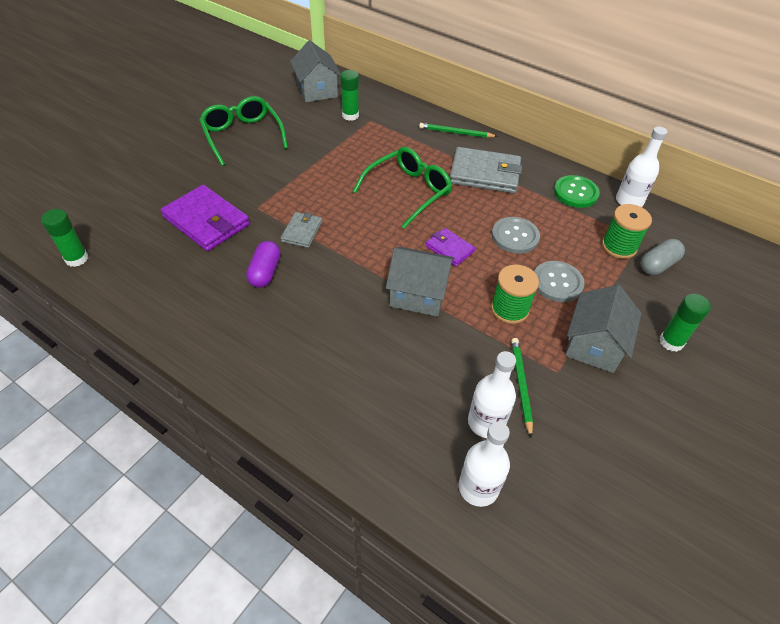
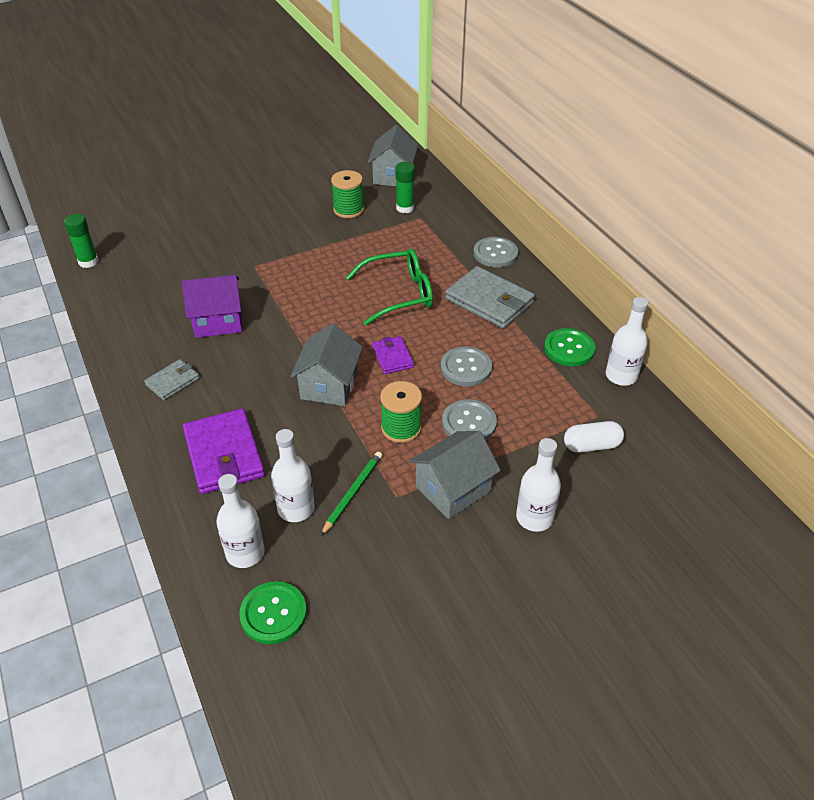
camera: 30 degrees right, 5 degrees down
purple wallet [161,185,250,251] -> purple wallet moved to [183,408,265,494]
green glasses [199,96,288,166] -> none
purple capsule [246,241,281,288] -> purple house [182,275,242,338]
grey wallet [281,212,322,248] -> grey wallet moved to [144,359,200,400]
grey house [386,247,454,317] -> grey house turned 60 degrees clockwise [290,324,363,406]
green pencil [419,123,498,138] -> grey button [474,237,518,267]
green spool [602,204,652,259] -> green spool moved to [331,170,364,218]
grey capsule [640,239,685,275] -> white capsule [564,421,624,453]
green glue stick [659,294,711,352] -> white bottle [516,438,561,532]
none -> green button [239,581,307,644]

